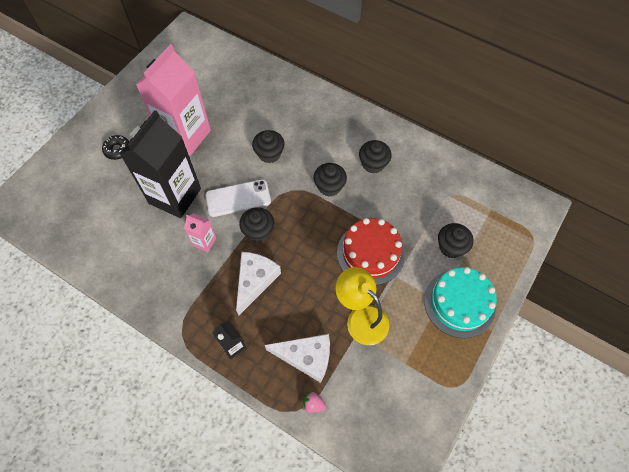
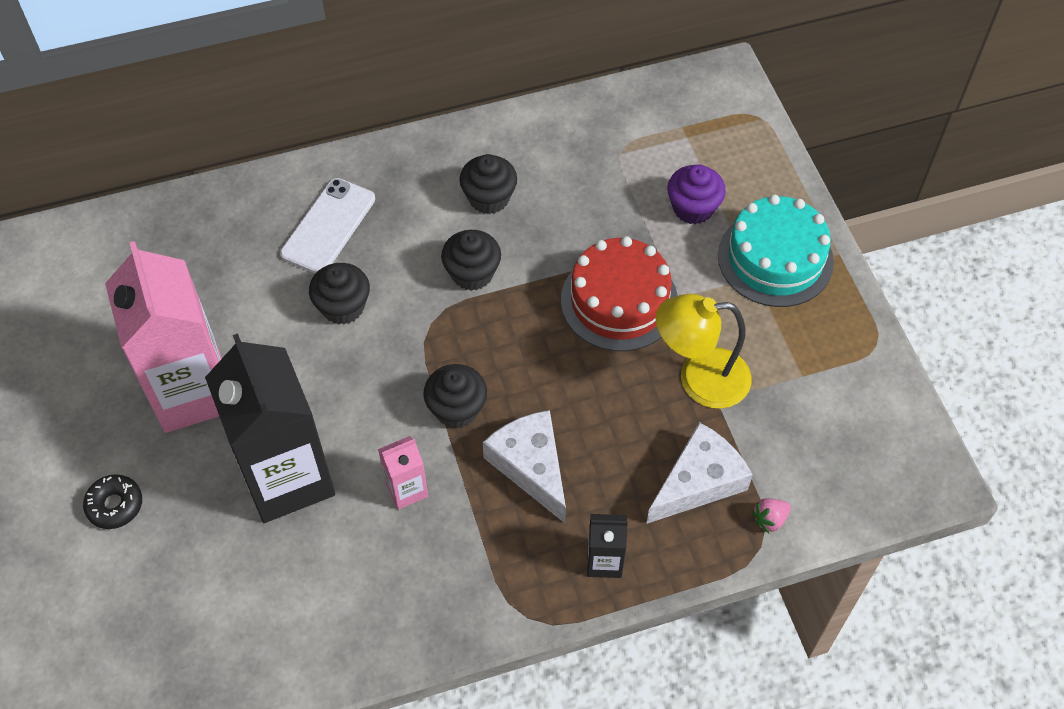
camera: 50 degrees left, 5 degrees down
white phone [205,180,271,217] -> white phone moved to [280,178,375,274]
black cupcake [438,223,473,258] -> purple cupcake [667,164,726,224]

